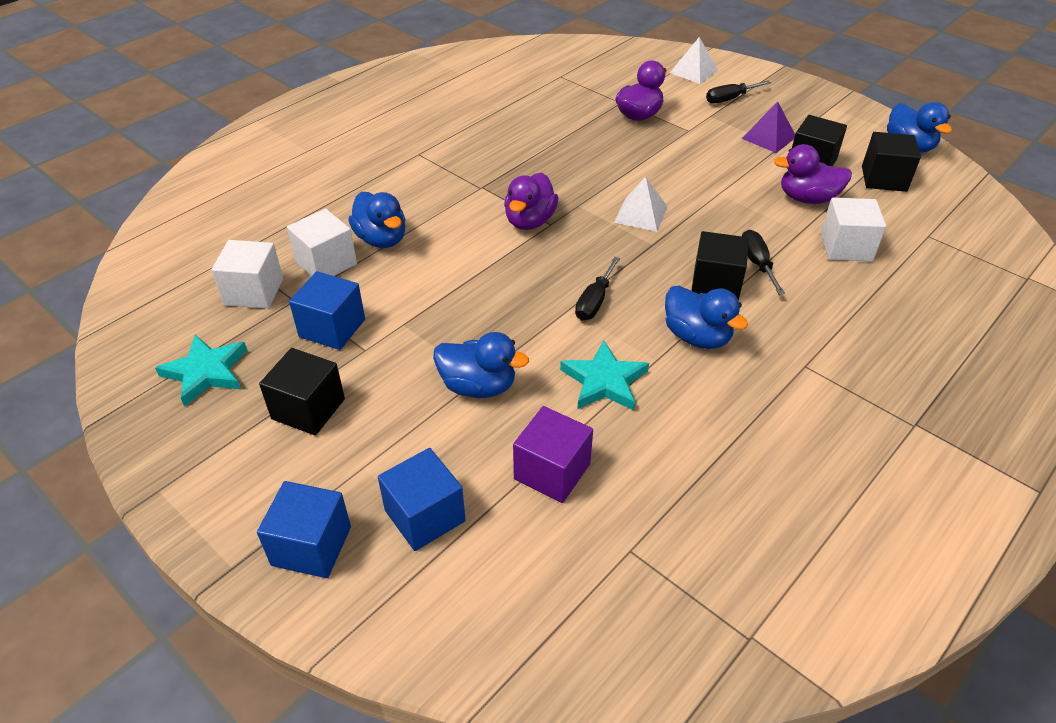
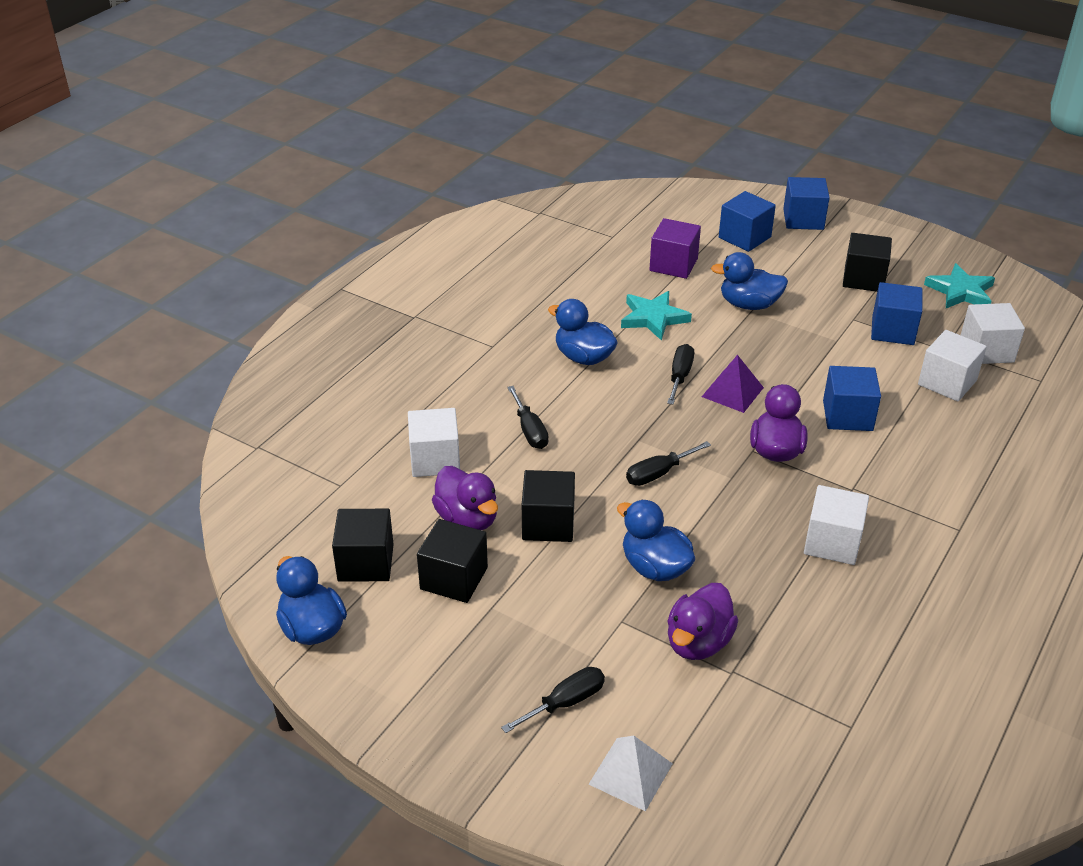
camera: 170 degrees right, 5 degrees down
blue duck [348,192,406,248] -> blue duck moved to [617,500,695,581]
white pyramid [614,176,668,232] -> black screwdriver [626,441,711,486]
black cube [691,231,749,301] -> black cube moved to [522,470,575,542]
purple pyramid [742,101,795,153] -> purple pyramid moved to [702,355,764,413]
purple duck [774,144,852,204] -> purple duck turned 60 degrees clockwise [432,466,498,530]
none -> white cube [804,485,869,565]
none -> blue cube [823,366,881,431]

